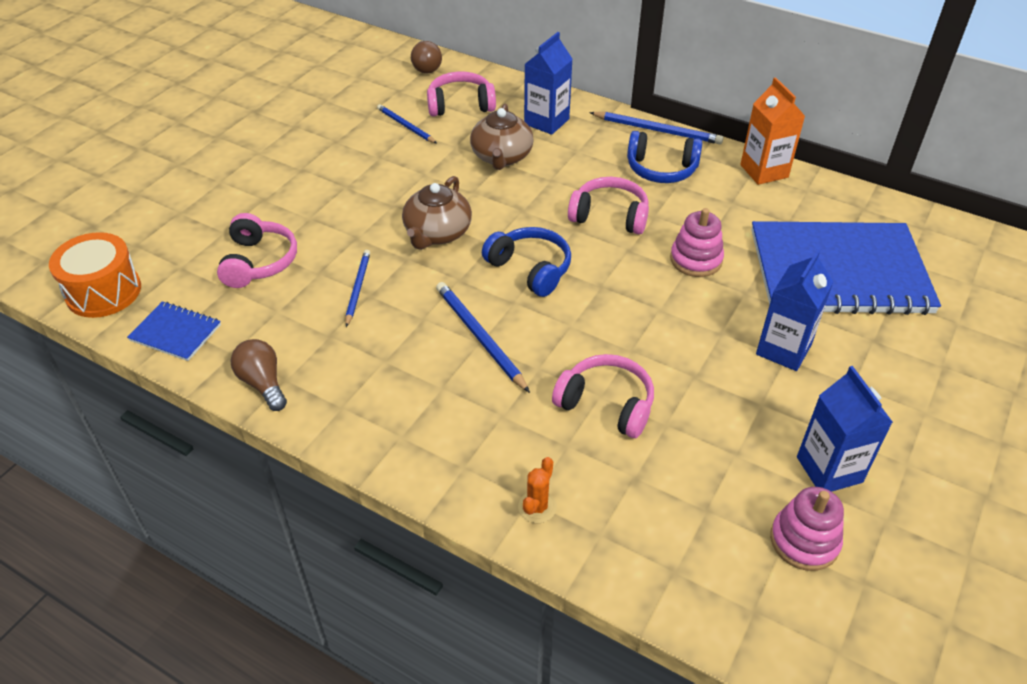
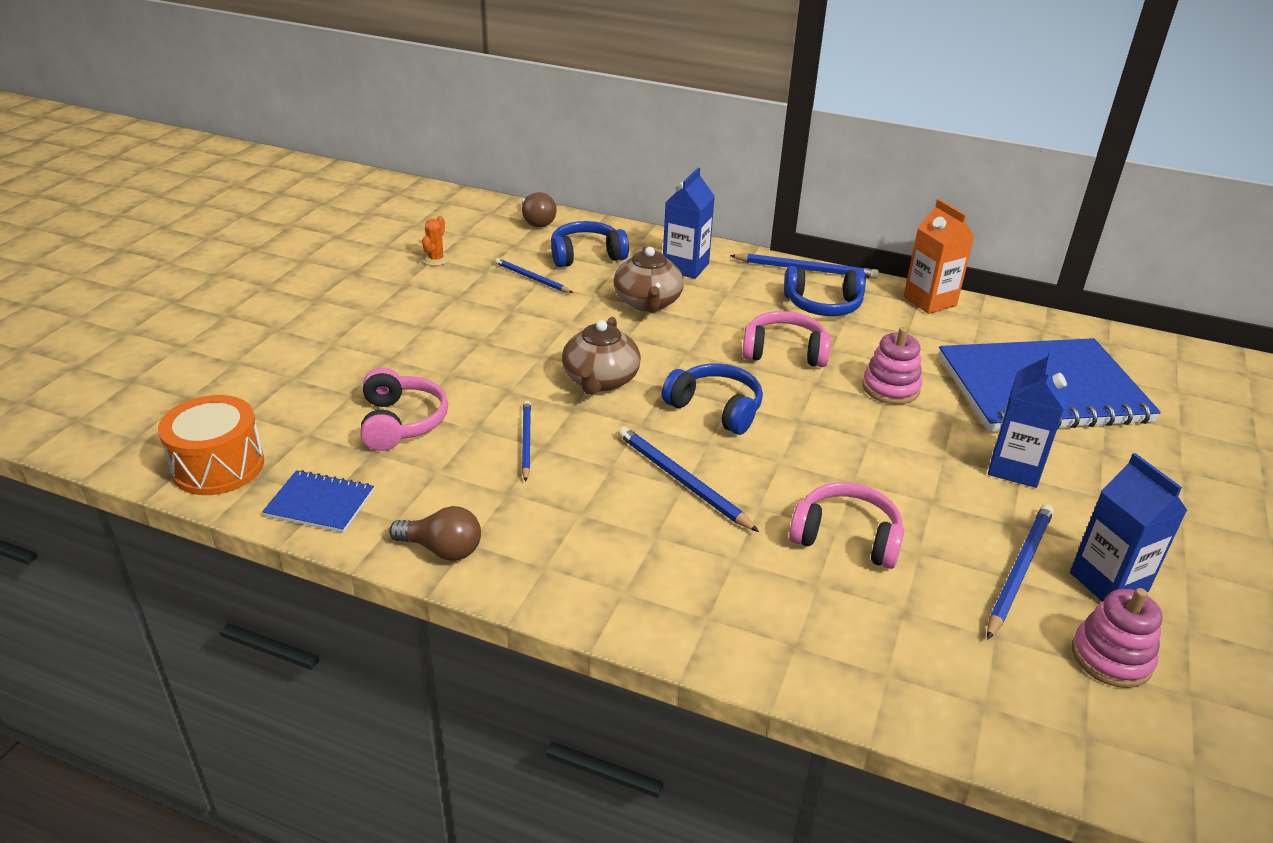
camera: 10 degrees left, 10 degrees down
brown light bulb [231,339,287,411] -> brown light bulb turned 150 degrees clockwise [389,506,481,561]
pink headphones [427,72,496,116] -> blue headphones [551,221,629,268]
orange cactus [518,457,557,523] -> orange cactus moved to [422,216,450,266]
none -> blue pencil [987,504,1054,640]

